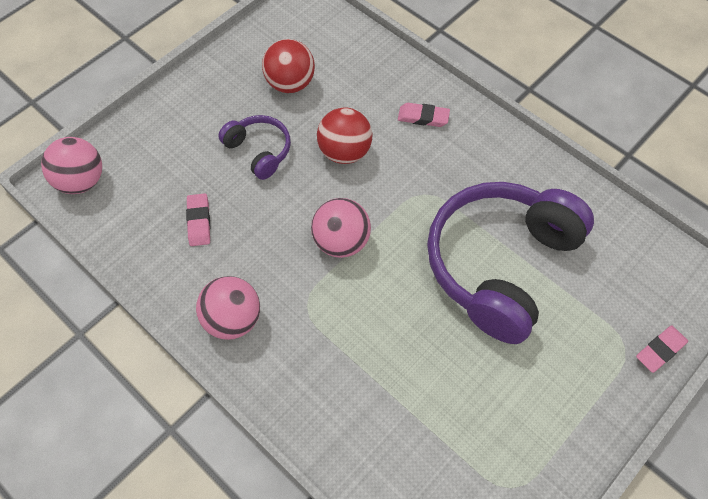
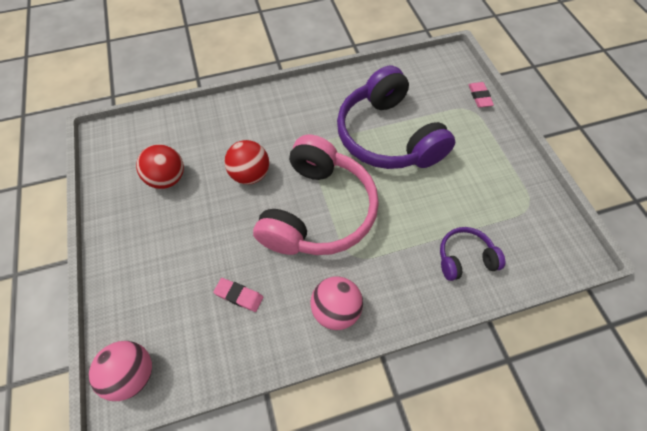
camera: 60 degrees left, 0 degrees up
purple headphones [218,115,291,180] -> purple headphones moved to [440,227,505,281]
pink ball [311,198,371,258] -> pink headphones [253,135,379,255]
pink eraser [398,103,450,127] -> none

